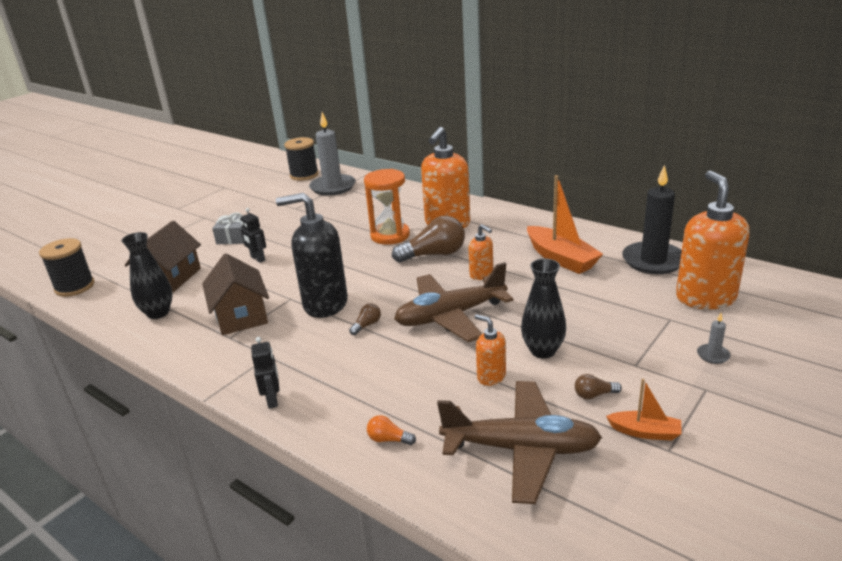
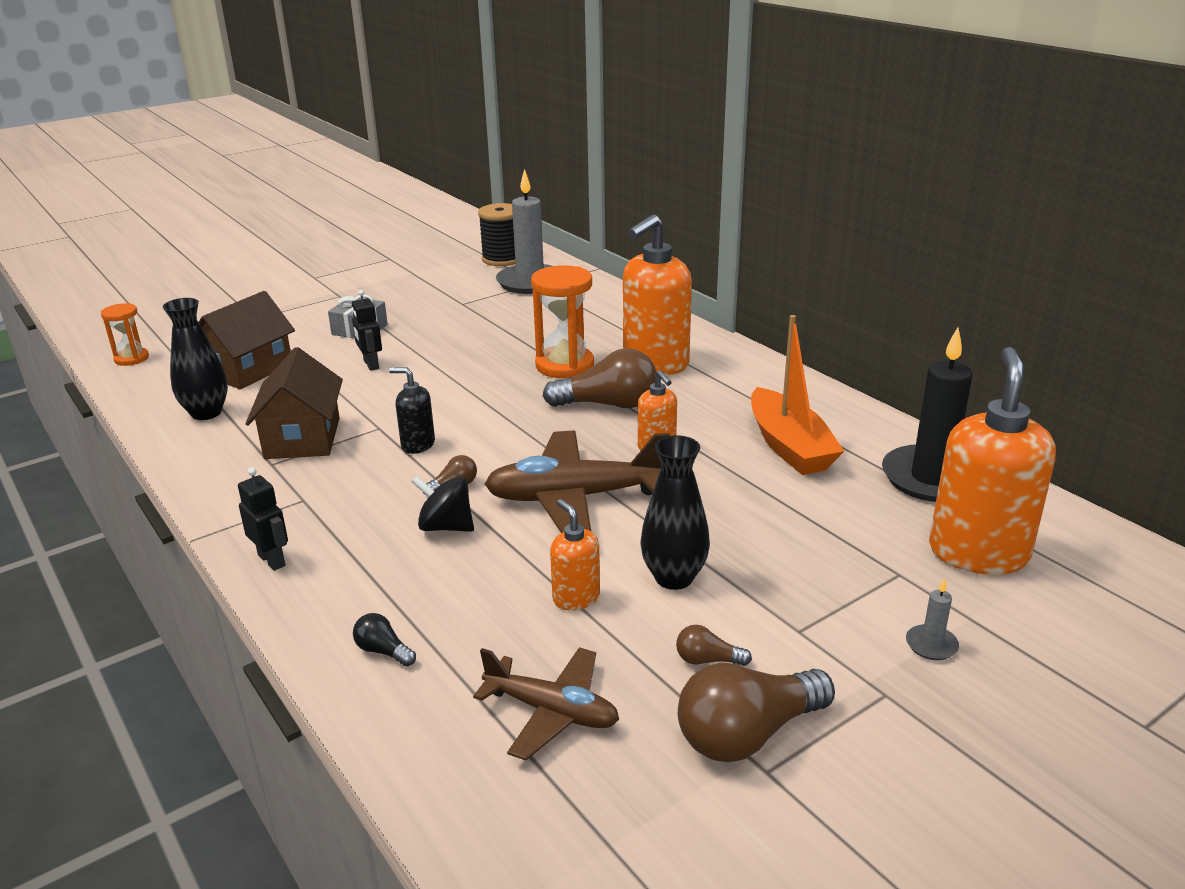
camera: 15 degrees right, 0 degrees up
black spool [39,238,95,297] -> orange hourglass [101,303,149,366]
black robot [251,337,279,409] -> black robot turned 45 degrees counterclockwise [238,467,288,571]
black soap dispenser [276,193,348,318] -> black soap dispenser [389,367,435,454], size x0.49
orange light bulb [367,415,416,445] -> black light bulb [353,613,416,666]
brown plane [437,381,602,504] -> brown plane [473,647,619,760], size x0.62
orange boat [606,379,682,441] -> brown light bulb [678,663,835,762]
none -> black spinning top [412,476,474,532]

